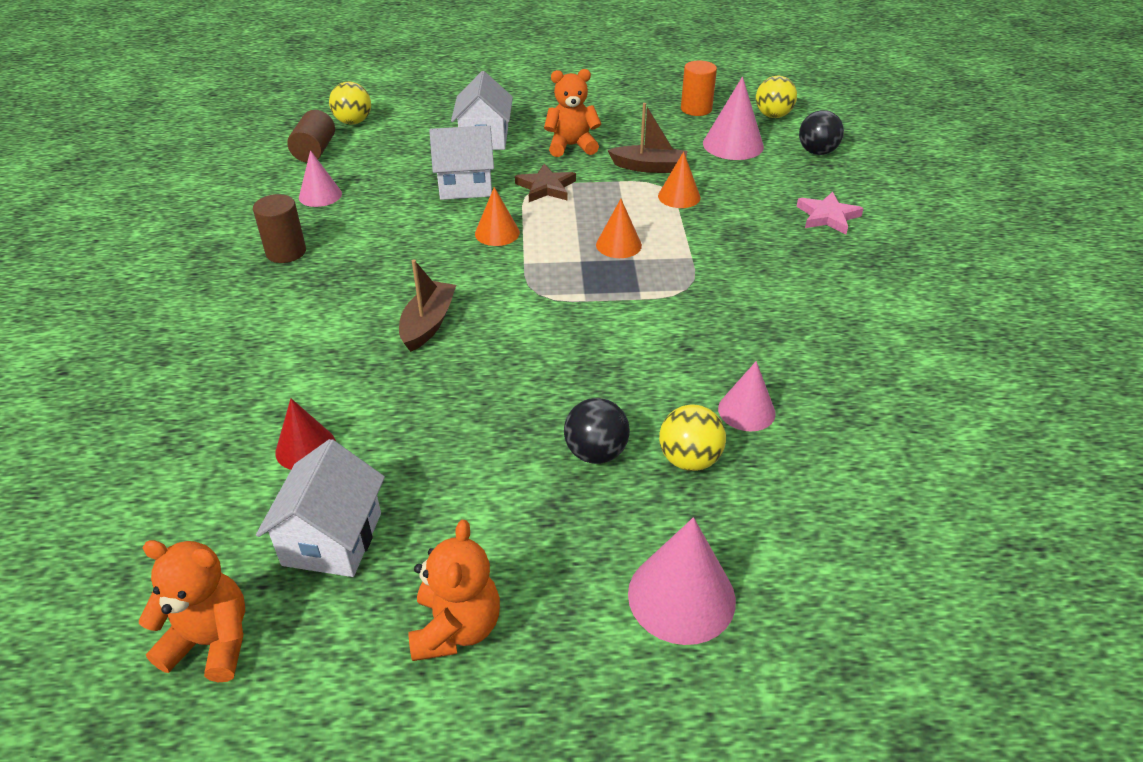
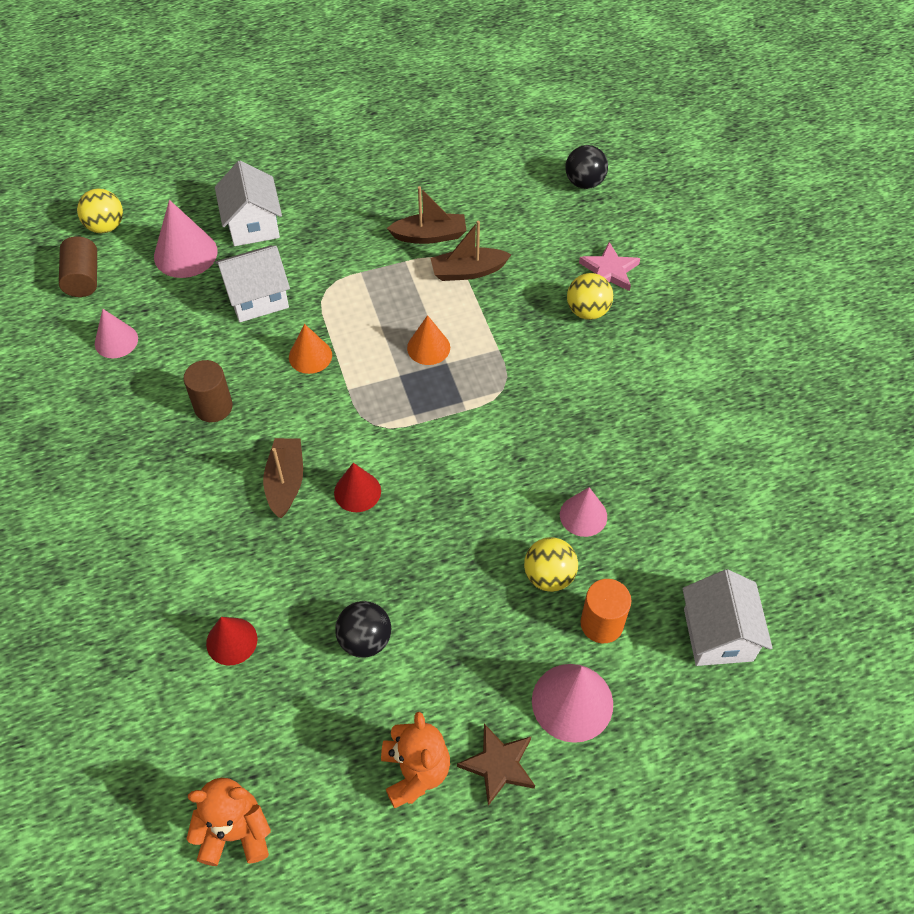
camera: 15 degrees left, 15 degrees up
brown cylinder [253,194,306,263] -> brown cylinder moved to [183,360,233,422]
white house [256,439,385,577] -> white house moved to [682,569,772,666]
brown star [515,164,576,202] -> brown star moved to [457,724,535,806]
orange teddy bear [544,69,601,157] -> none
black ball [564,398,630,464] -> black ball moved to [335,601,391,658]
orange cone [658,152,701,208] -> brown boat [430,221,512,281]
orange cylinder [681,61,717,116] -> orange cylinder moved to [581,579,631,643]
pink cone [703,76,764,160] -> pink cone moved to [154,200,217,278]
yellow ball [756,76,797,118] -> yellow ball moved to [567,273,613,320]
none -> red cone [334,463,381,512]

